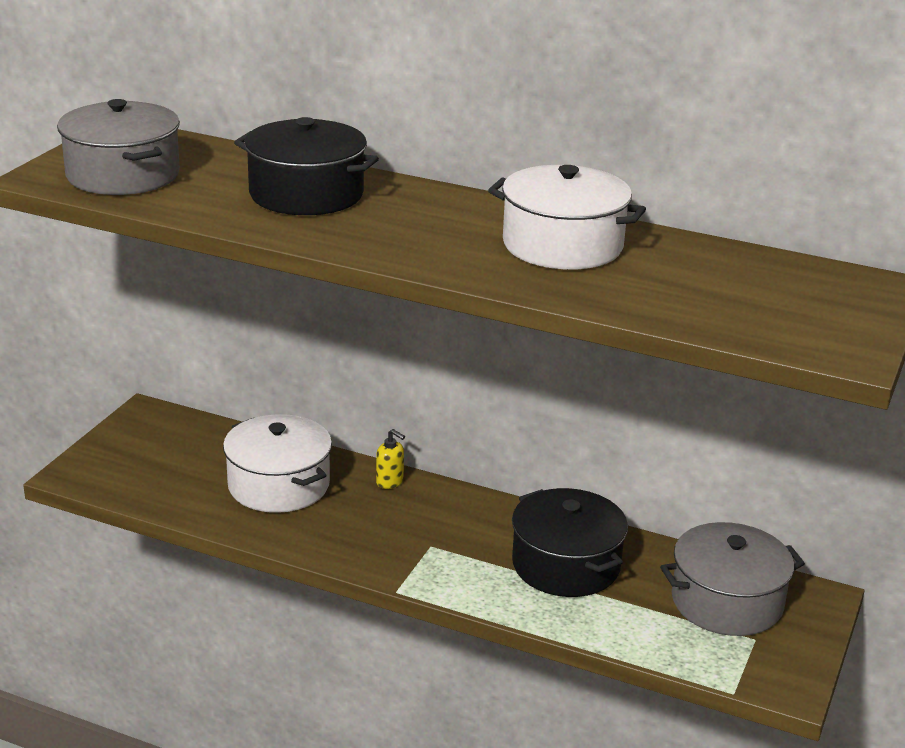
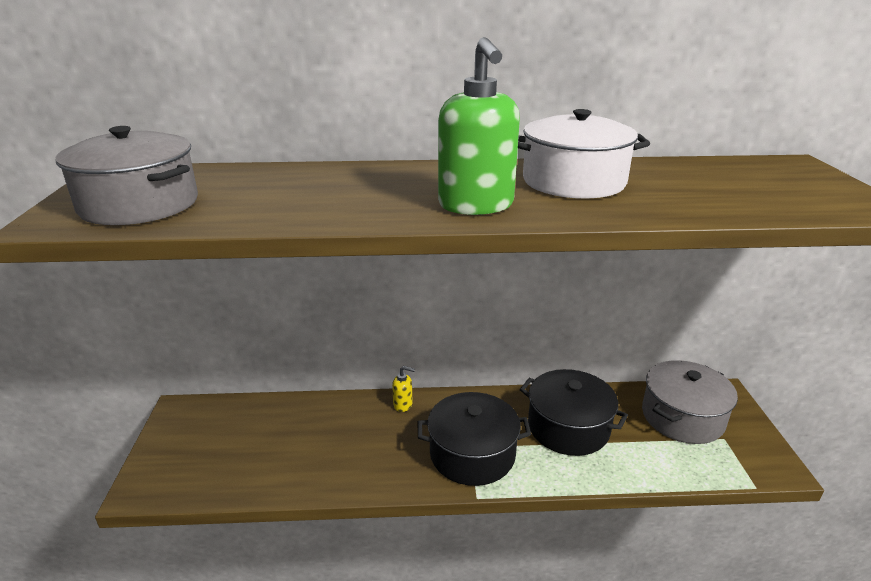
camera: 25 degrees left, 0 degrees up
white pot [223,414,332,513] -> none
black pot [234,117,379,215] -> black pot moved to [417,392,531,486]
none -> green soap dispenser [438,37,520,215]

